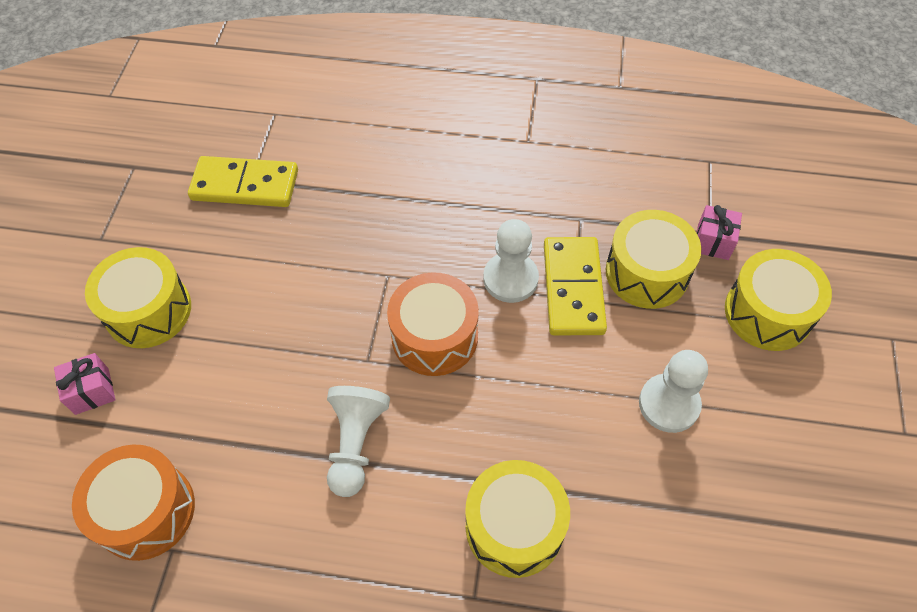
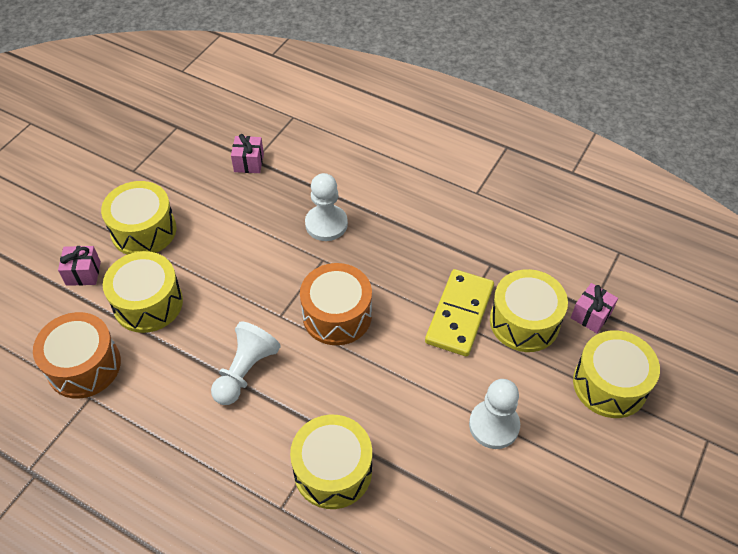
camera: 20 degrees right, 5 degrees down
yellow domino [188,156,298,207] -> pink gift [231,134,264,173]
white pawn [483,219,539,303] -> white pawn moved to [305,173,348,241]
none -> yellow drum [103,251,183,333]

